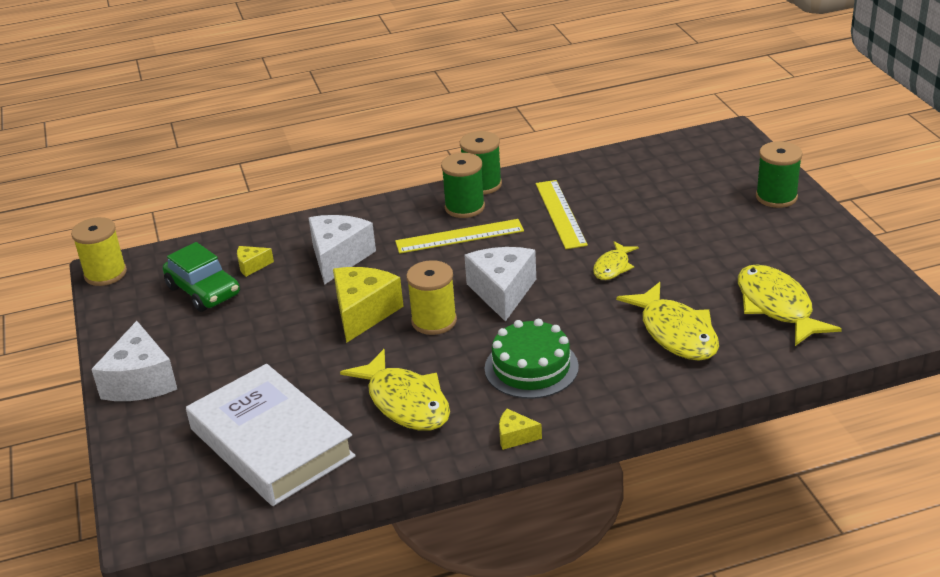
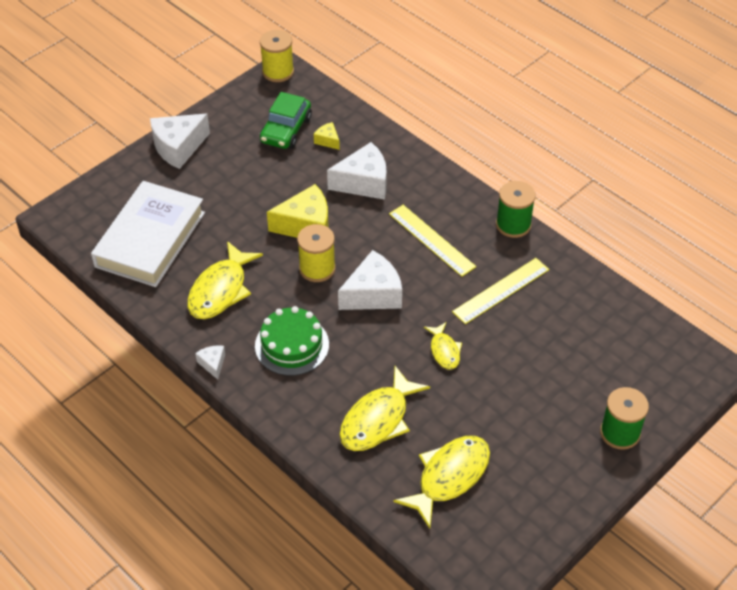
camera: 60 degrees right, 15 degrees up
green spool [441,153,485,218] -> none
yellow cheese [499,409,542,450] -> white cheese [195,345,225,380]
yellow fish [593,241,639,280] -> yellow fish turned 105 degrees counterclockwise [424,322,462,370]

